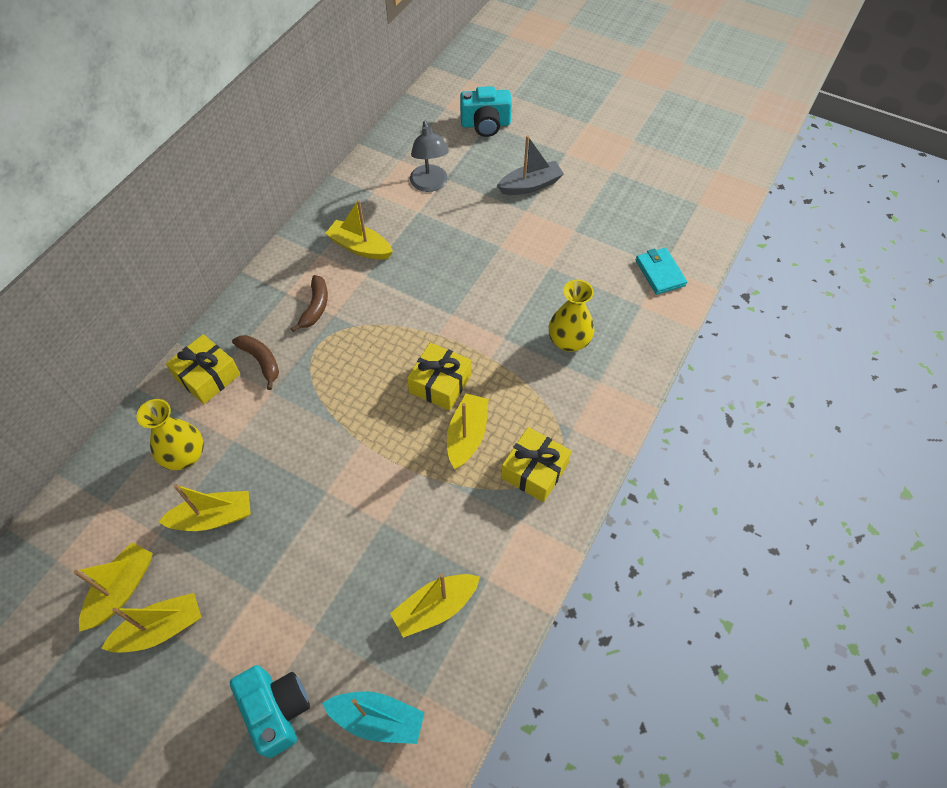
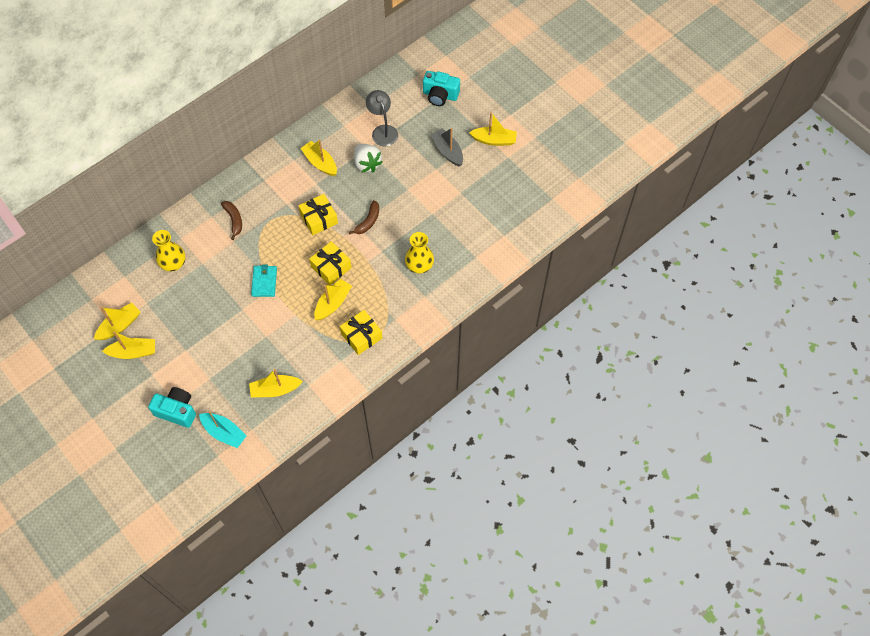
camera: 20 degrees right, 5 degrees up
yellow boat [158,484,251,531] -> yellow boat moved to [469,112,517,146]
yellow gift [166,334,240,404] -> yellow gift moved to [298,194,338,235]
turquoise camera [230,665,310,758] -> turquoise camera turned 60 degrees counterclockwise [148,387,196,428]
brown banana [291,275,328,332] -> brown banana moved to [349,200,379,235]
grey lamp [410,121,449,192] -> grey lamp turned 150 degrees clockwise [366,90,398,146]
grey boat [497,135,564,195] -> grey boat turned 120 degrees counterclockwise [431,128,463,167]
turquoise wallet [636,248,687,295] -> turquoise wallet moved to [251,264,277,297]
none -> white strawberry [354,144,383,173]

